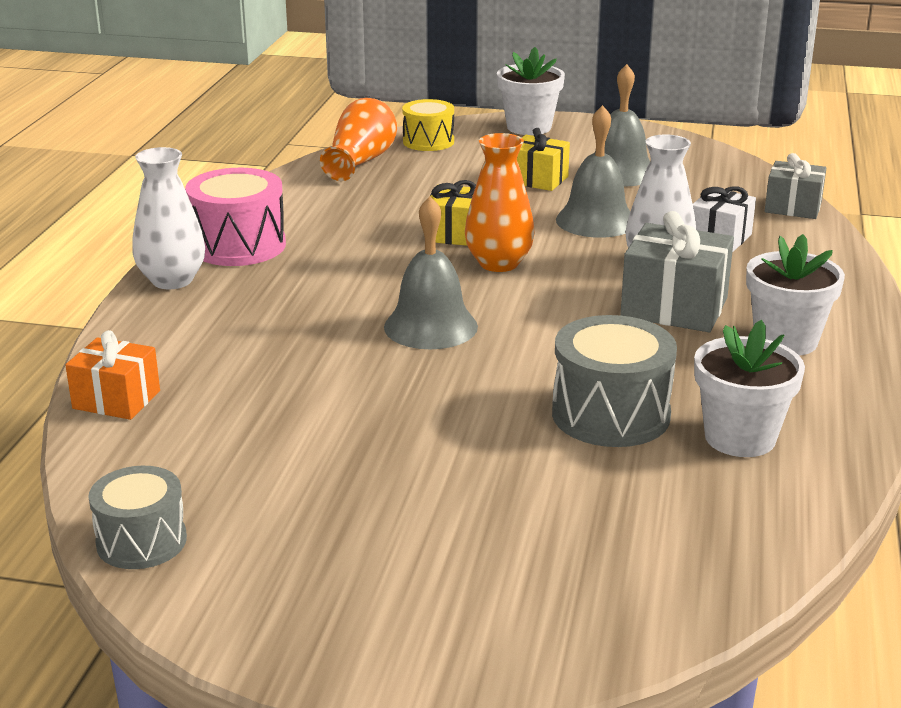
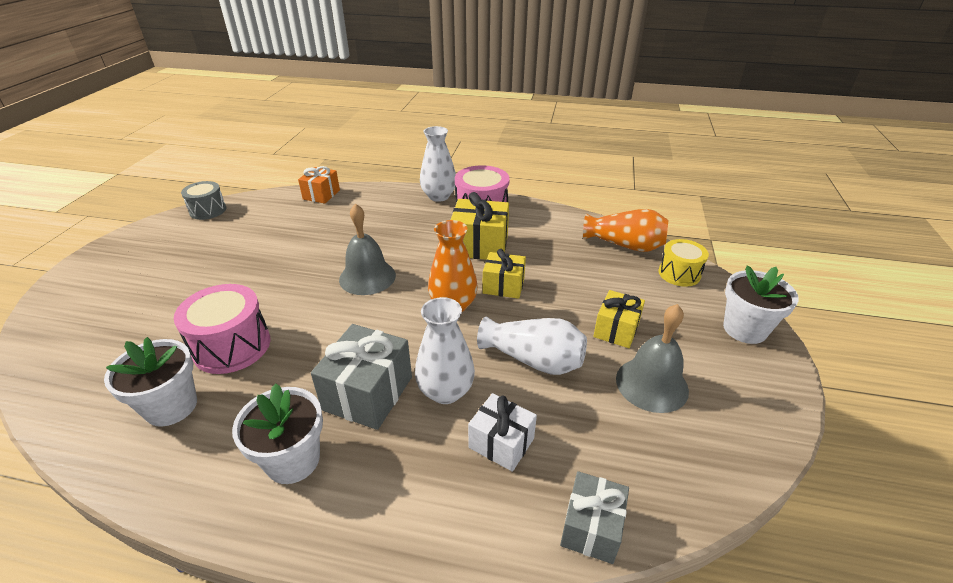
camera: 90 degrees right, 10 degrees up
grey drum [552,315,677,447] -> pink drum [174,284,270,374]
grey bell [556,105,630,238] -> white vase [477,317,587,375]
none -> yellow gift [450,192,509,260]

